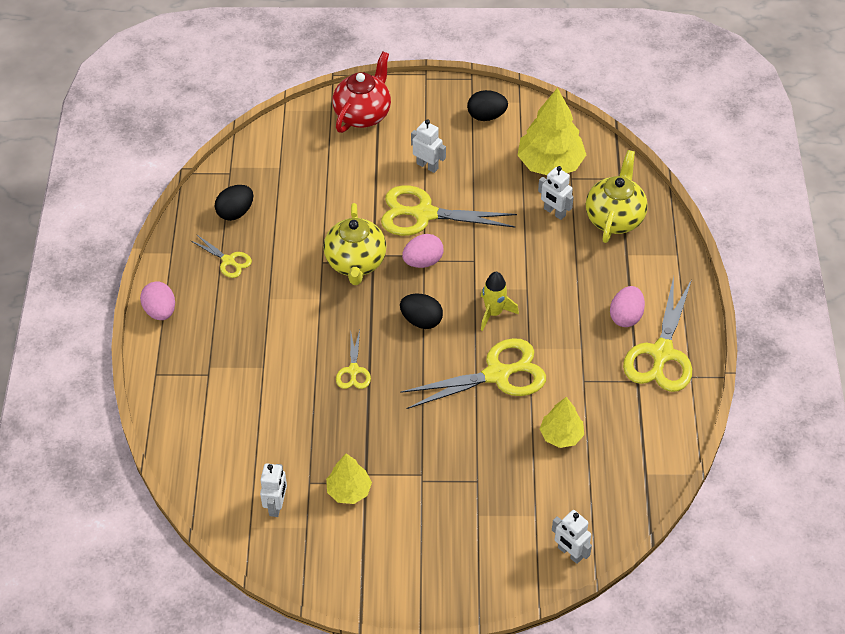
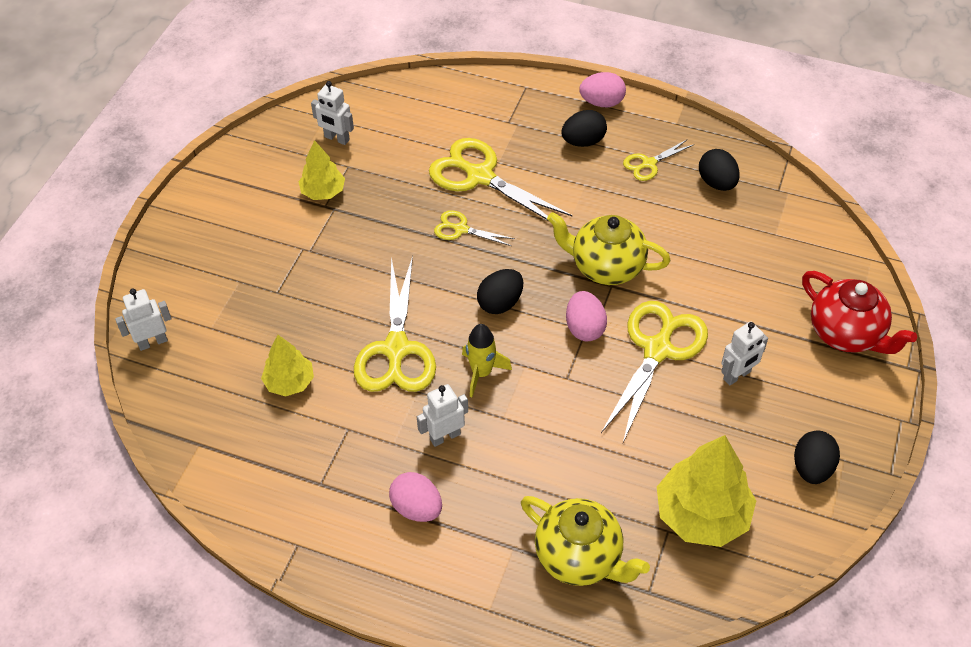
camera: 110 degrees right, 0 degrees up
white robot [538,166,574,220] -> white robot moved to [417,384,468,447]
yellow scissors [623,276,692,392] -> yellow scissors moved to [429,138,573,220]
none -> black egg [561,110,607,147]

